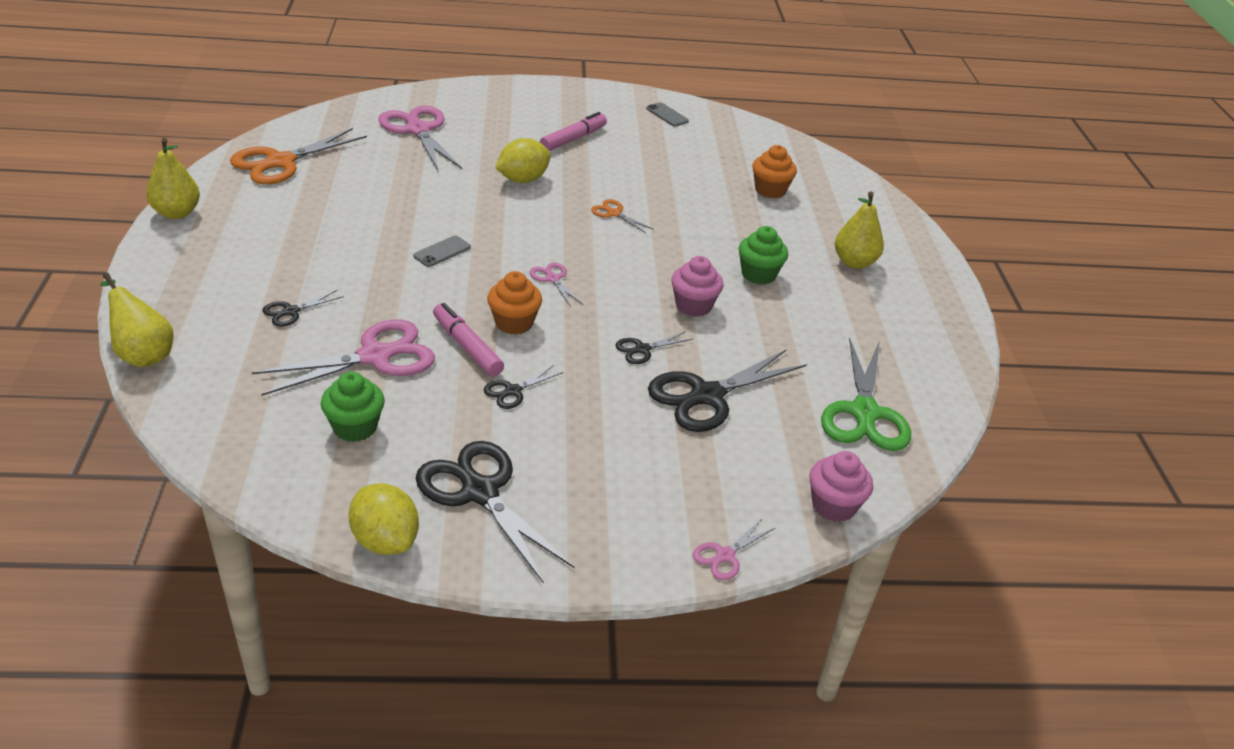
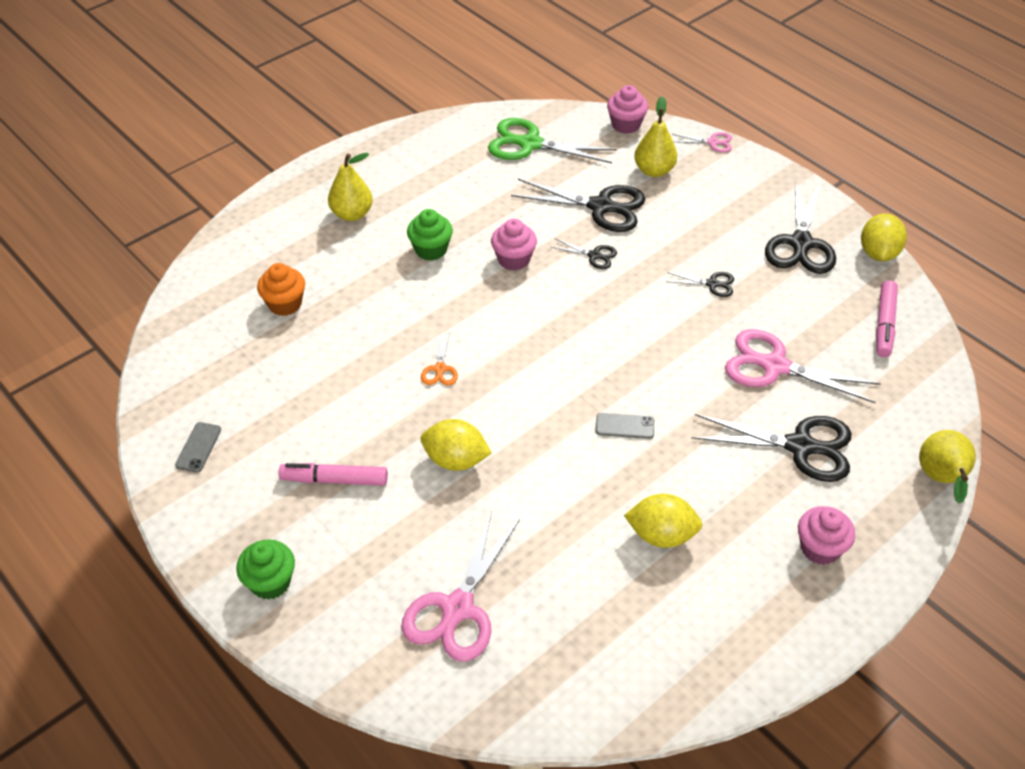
camera: 125 degrees left, 10 degrees up
yellow pear [146,138,200,219] -> yellow pear moved to [634,96,677,177]
orange scissors [230,128,367,184] -> none
black scissors [263,290,344,327] -> black scissors [691,414,852,482], size x2.08
green cupcake [321,372,385,442] -> green cupcake moved to [236,540,295,600]
pink marker [433,303,504,377] -> pink marker moved to [876,280,898,357]
orange cupcake [487,271,542,335] -> none
pink scissors [530,263,583,307] -> none
green scissors [821,337,911,451] -> green scissors turned 135 degrees counterclockwise [488,118,617,163]
none -> yellow lemon [624,494,703,548]
none -> pink cupcake [798,506,855,565]

